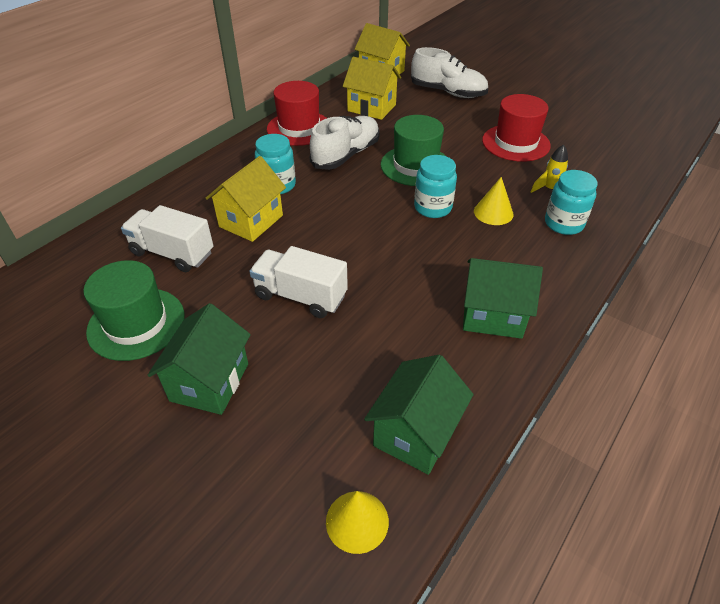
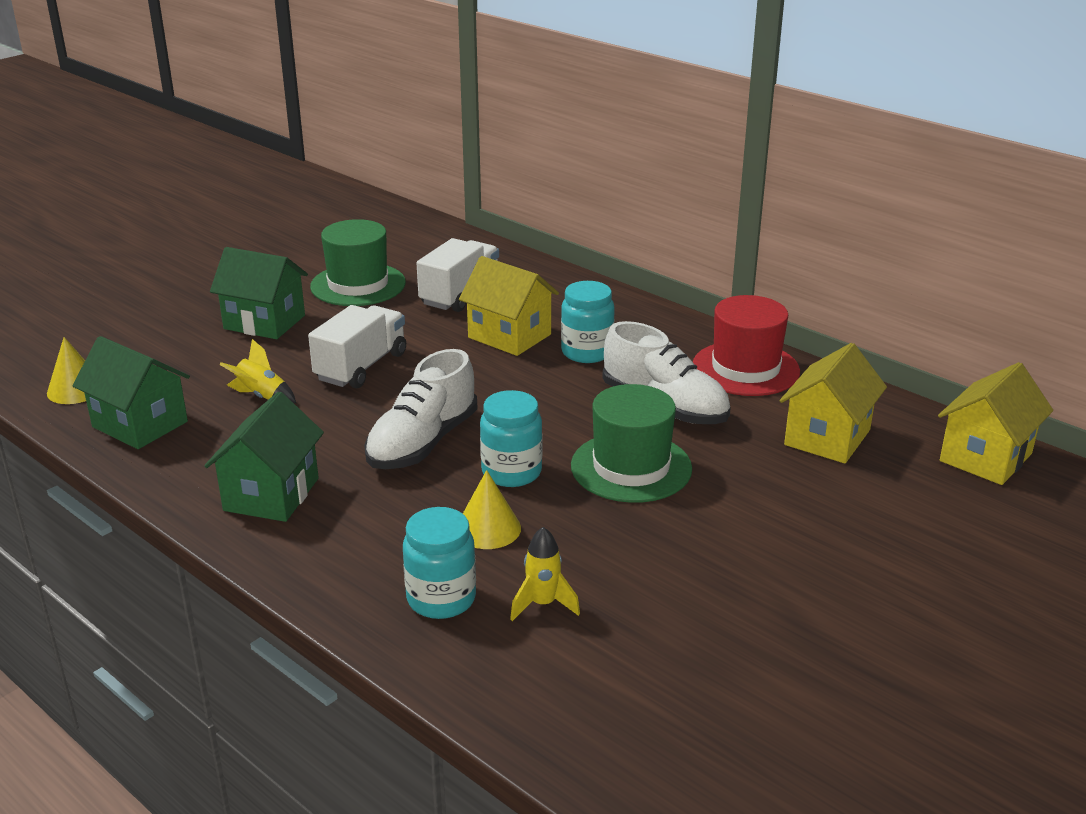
camera: 95 degrees right, 15 degrees down
white shoe [411,47,488,98] -> white shoe moved to [364,349,478,469]
red hat [482,94,551,162] -> none
none -> yellow rocket [219,339,296,403]

